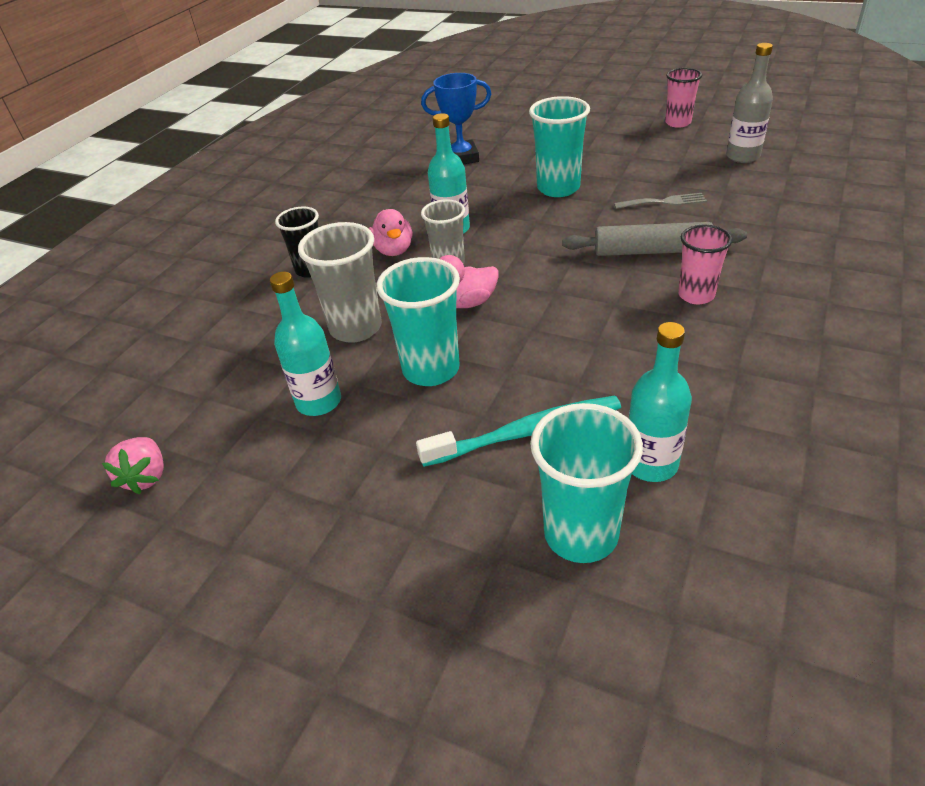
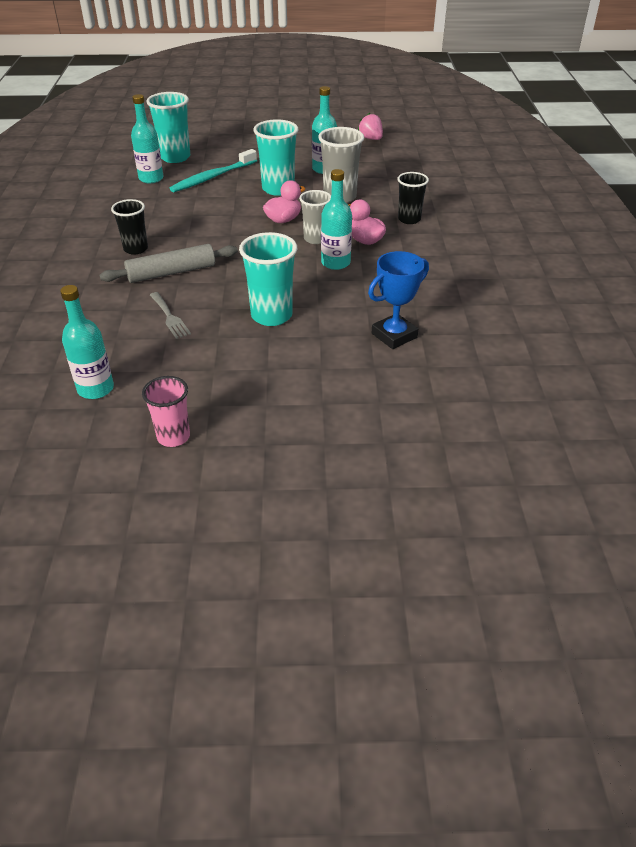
camera: 150 degrees right, 0 degrees up
grey fork [614,193,707,209] -> grey fork turned 90 degrees counterclockwise [150,292,191,339]
pink cup [678,225,733,304] -> black cup [111,199,148,255]
grey bottle [726,43,773,163] -> turquoise bottle [60,285,114,399]

